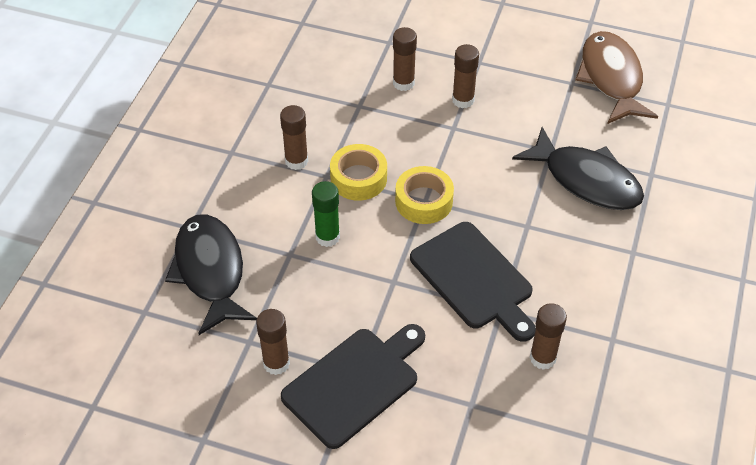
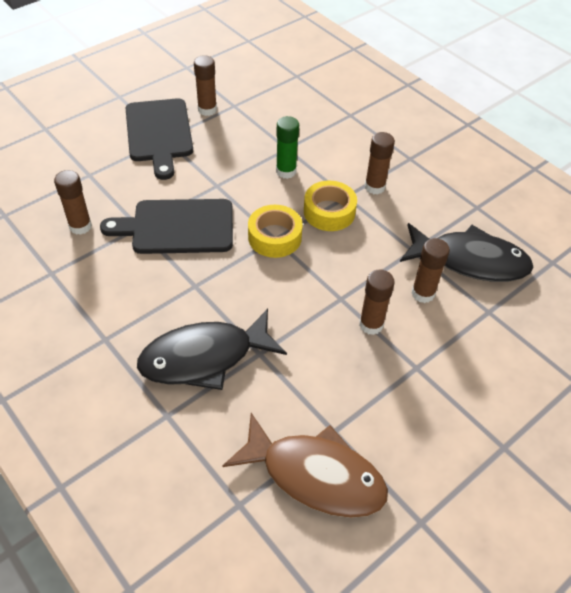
camera: 120 degrees right, 0 degrees up
black fish [165,214,257,335] -> black fish moved to [400,223,533,282]

